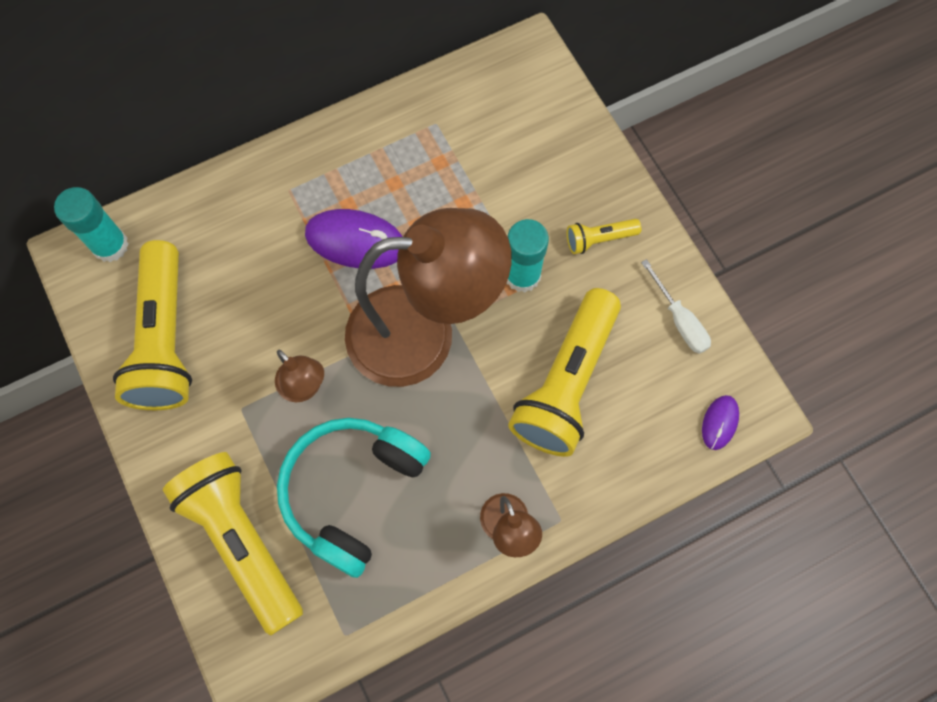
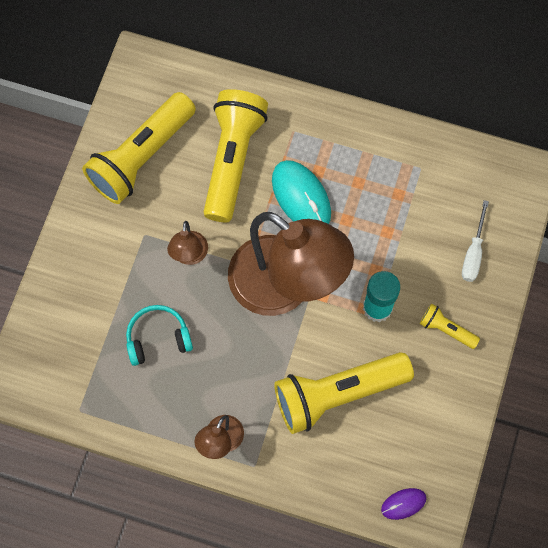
camera: 45 degrees right, 0 degrees up
turquoise glue stick [54,187,129,262] -> none
yellow flashlight [163,452,303,636] -> yellow flashlight moved to [204,89,268,222]
turquoise headphones [277,418,431,578] -> turquoise headphones [126,305,193,366], size x0.58
purple mouse [305,209,403,269] -> turquoise mouse [272,160,331,224]
white screwdriver [641,259,711,354] -> white screwdriver moved to [462,200,489,282]

